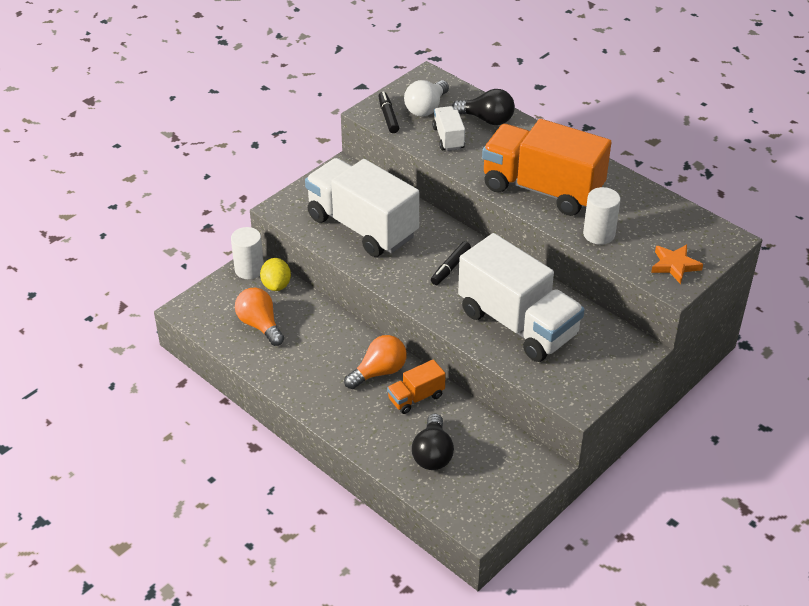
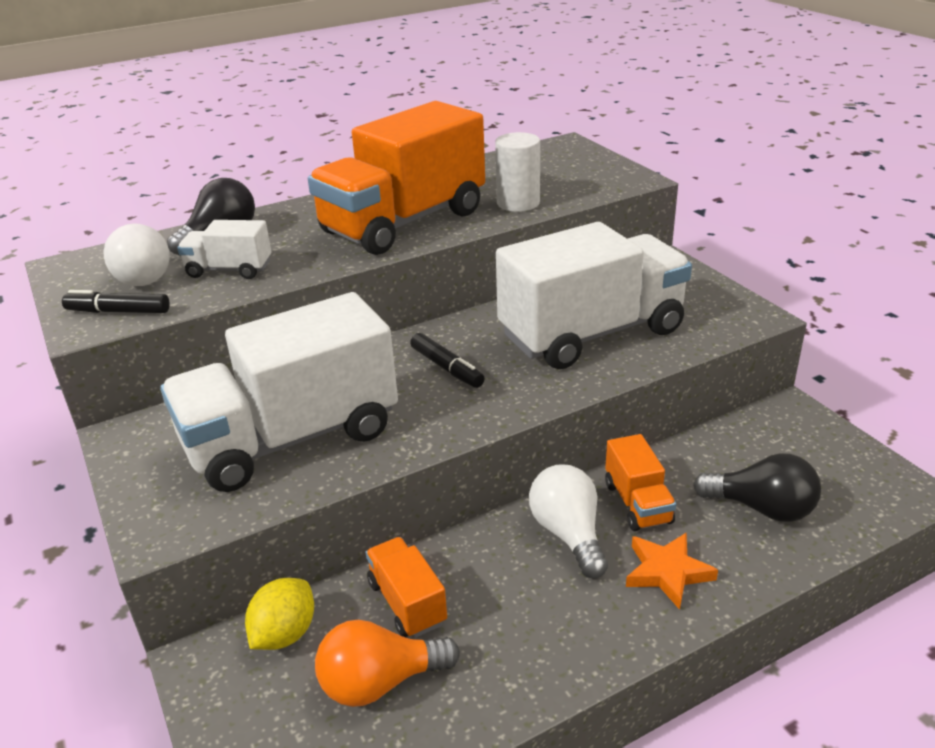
camera: 70 degrees left, 10 degrees down
white cylinder [231,227,264,279] -> none
yellow lemon [260,258,291,291] -> yellow lemon turned 75 degrees counterclockwise [245,578,314,650]
orange light bulb [344,335,407,389] -> white light bulb [529,465,608,579]
orange star [651,244,703,284] -> orange star moved to [626,532,718,610]
none -> orange truck [366,537,447,638]

